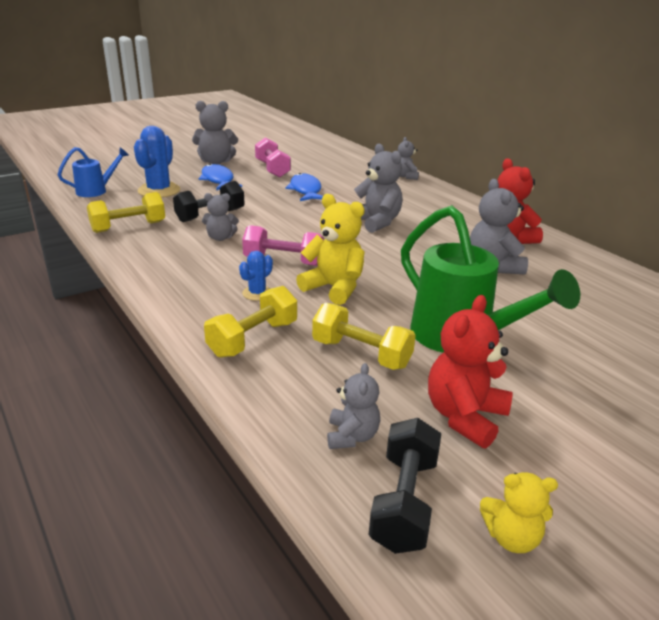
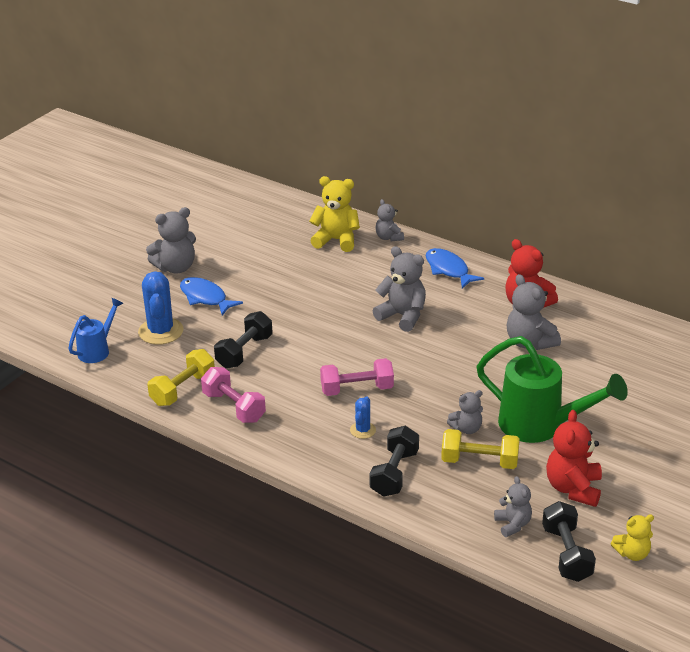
camera: 20 degrees left, 5 degrees up
grey teddy bear [202,193,239,241] -> grey teddy bear moved to [447,390,483,434]
yellow dumbbell [204,286,297,358] -> black dumbbell [370,426,419,497]
pink dumbbell [255,138,291,177] -> pink dumbbell moved to [201,367,266,423]
blue fish [286,173,323,201] -> blue fish moved to [426,248,484,289]
yellow teddy bear [296,194,365,305] -> yellow teddy bear moved to [309,176,360,252]

